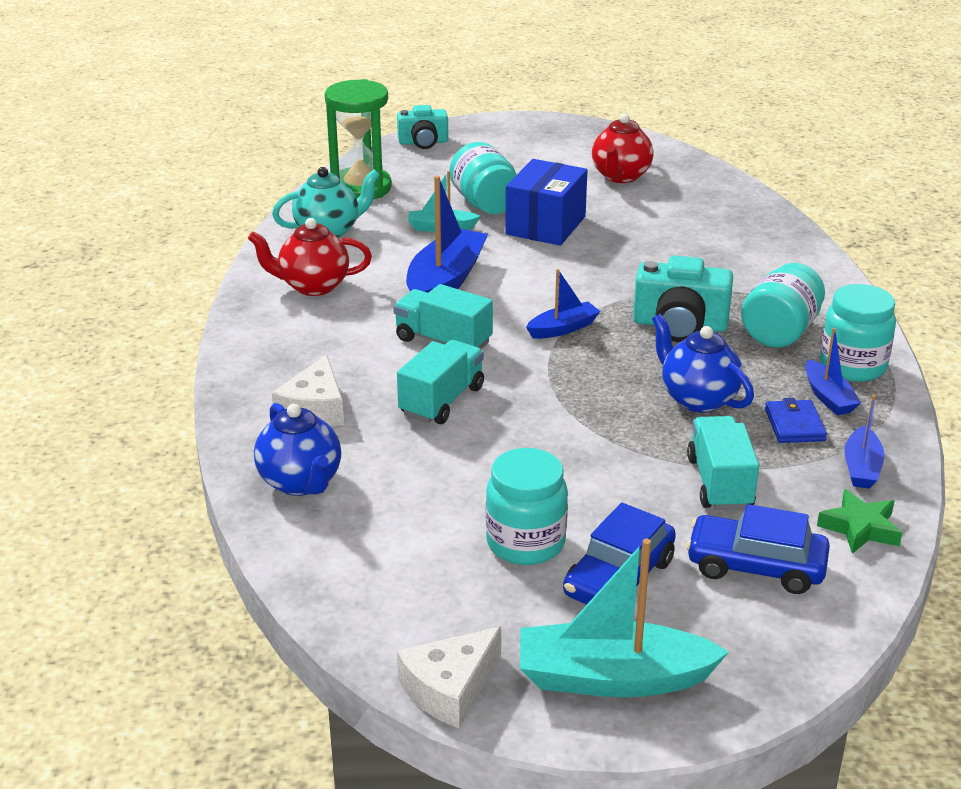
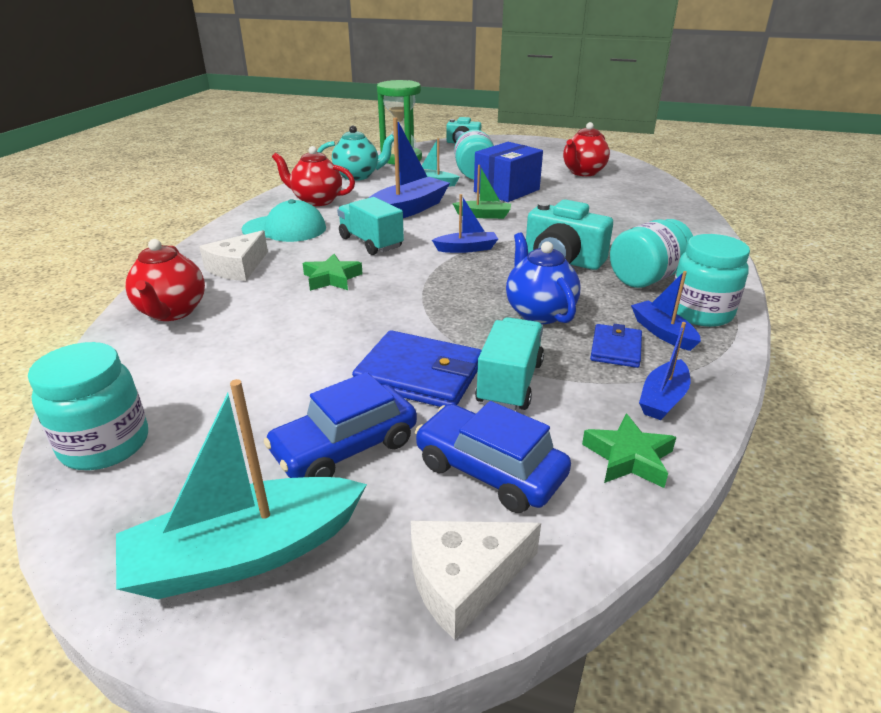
camera: 20 degrees right, 0 degrees up
blue teapot [254,403,341,496] -> red teapot [125,239,205,321]
turquoise truck [397,340,484,424] -> green star [302,254,363,291]
white cheese [397,626,501,728] -> white cheese moved to [411,521,541,640]
turquoise jar [486,448,568,565] -> turquoise jar moved to [28,342,148,470]
turquoise boat [520,539,729,697] -> turquoise boat turned 45 degrees counterclockwise [116,379,367,599]
blue boat [805,328,861,415] -> blue boat turned 150 degrees clockwise [631,271,701,351]
none -> turquoise cap [242,199,326,242]
none -> blue wallet [352,330,482,407]
none -> green boat [452,165,511,219]

